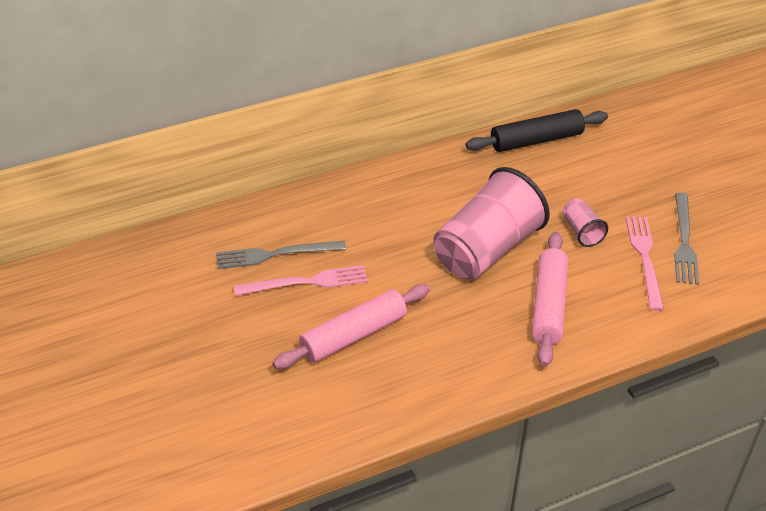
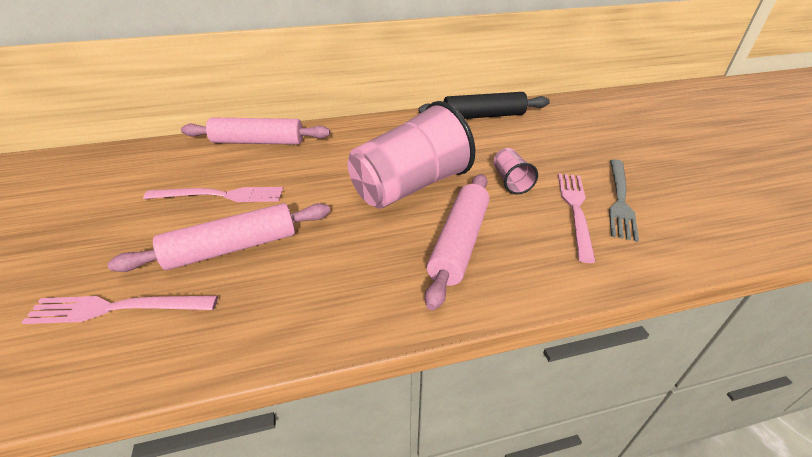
camera: 10 degrees right, 5 degrees down
grey fork [216,240,346,269] -> none
none -> pink fork [22,296,218,324]
none -> pink rolling pin [181,118,330,145]

